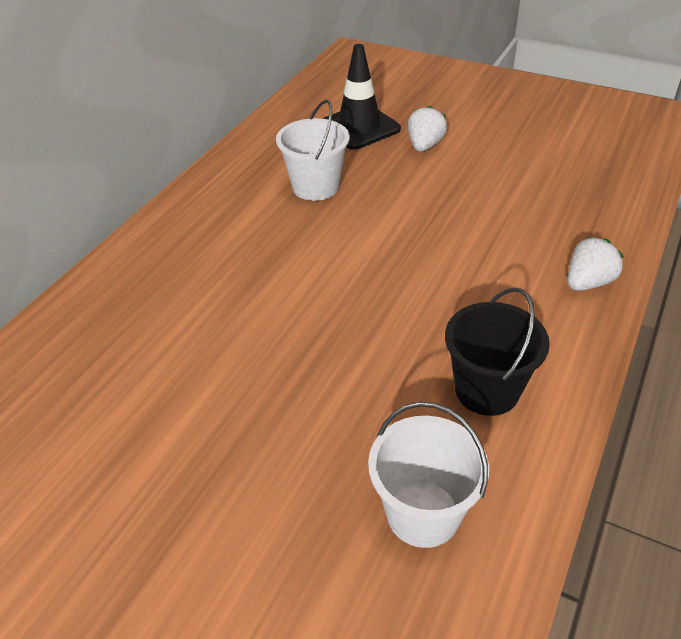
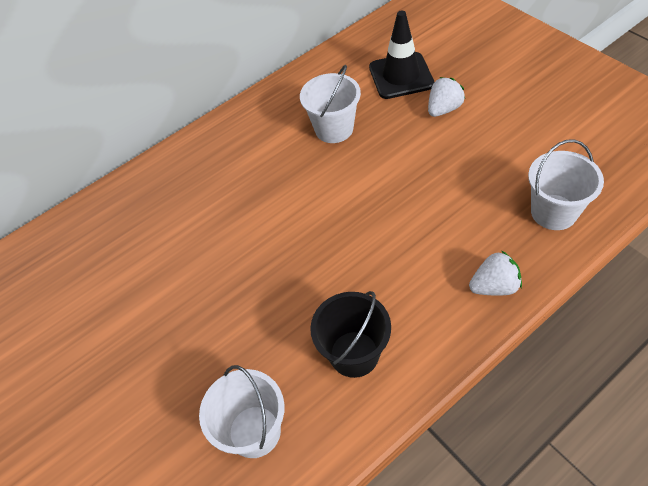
camera: 30 degrees right, 10 degrees up
none -> white bucket [528,139,604,230]

